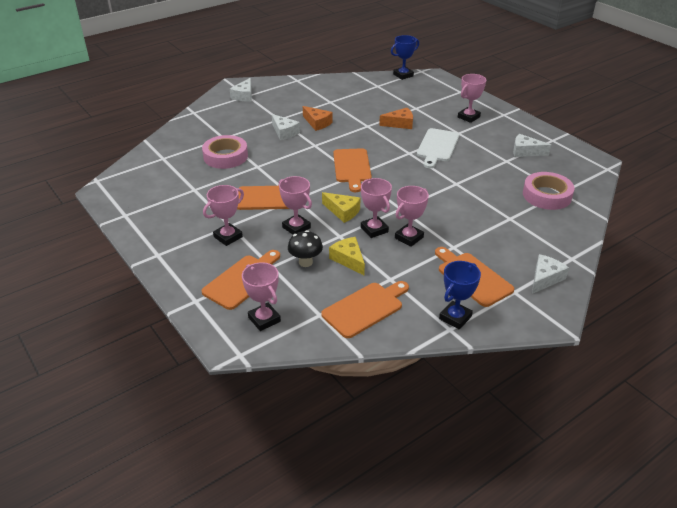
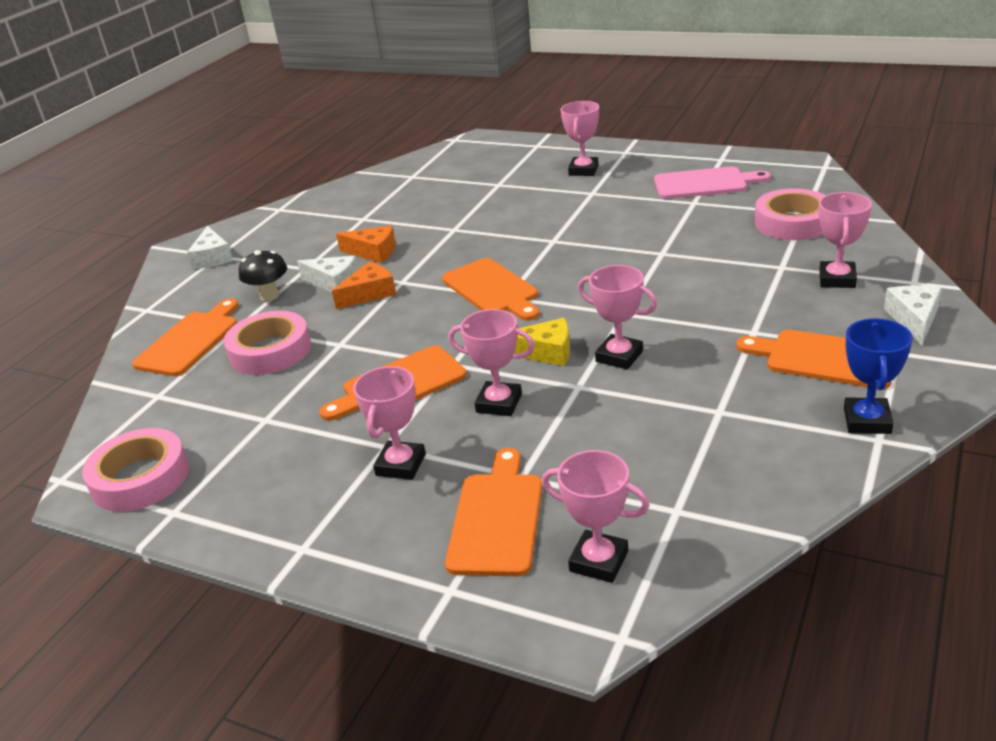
camera: 25 degrees left, 5 degrees down
black mushroom [288,230,323,267] -> black mushroom moved to [239,250,287,301]
orange cutting board [321,281,409,338] -> orange cutting board moved to [132,298,239,376]
yellow cheese [329,237,365,275] -> none
orange cheese [379,108,413,129] -> orange cheese moved to [332,262,396,309]
blue trophy [391,35,419,80] -> none
pink trophy [395,186,429,247] -> pink trophy moved to [818,192,872,288]
white cutting board [417,128,459,168] -> none
white cheese [513,134,551,157] -> pink cutting board [654,166,771,199]
none -> pink tape [82,428,189,512]

